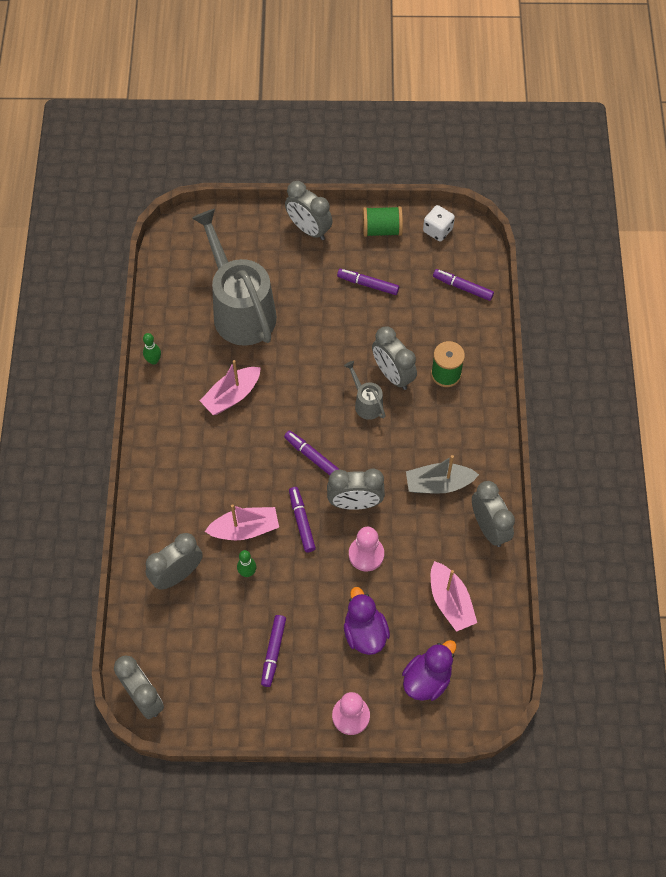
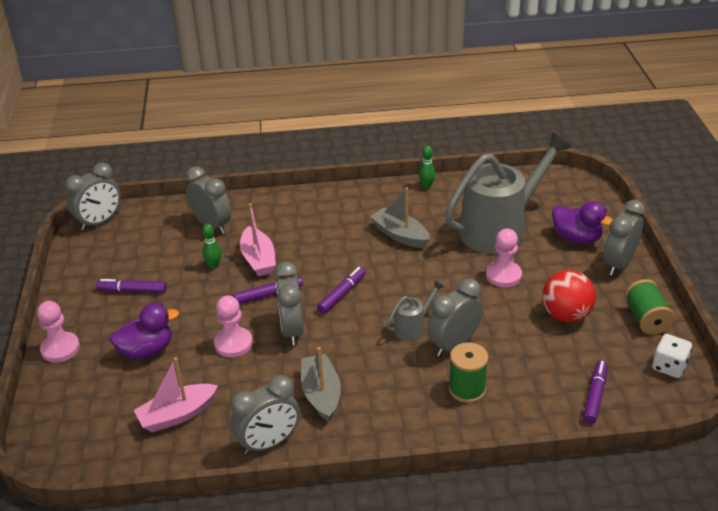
camera: 85 degrees right, 25 degrees down
pink boat [200,360,261,415] -> grey boat [370,187,430,248]
purple marker [337,269,399,295] -> red ball [542,270,596,322]
purple duck [402,640,456,701] -> purple duck moved to [552,201,613,244]
none -> pink pawn [486,229,522,287]

